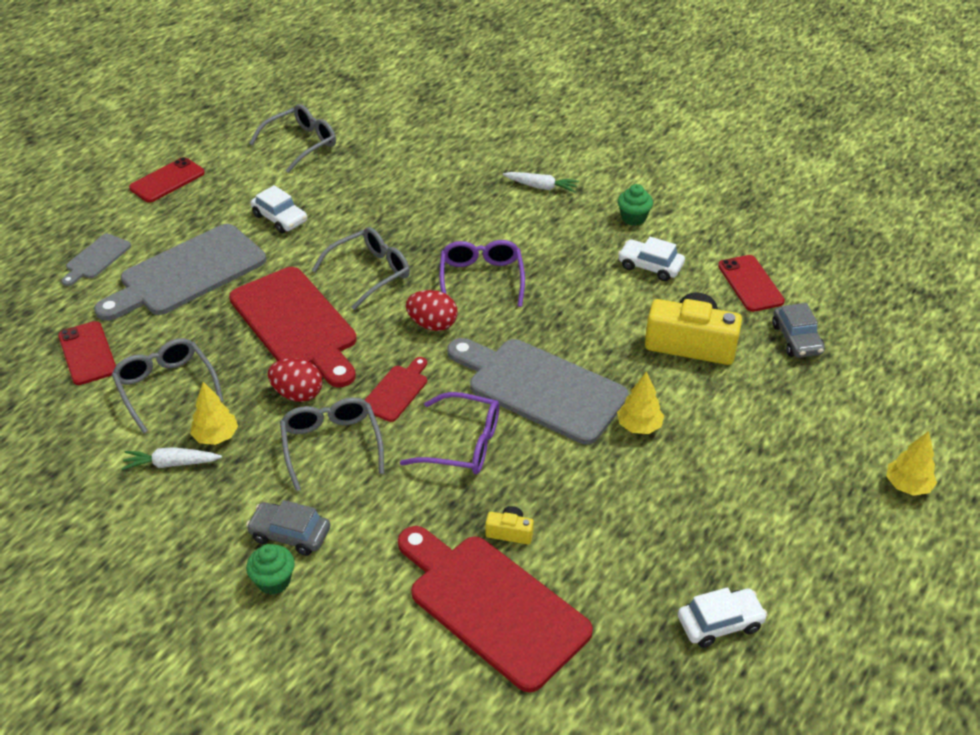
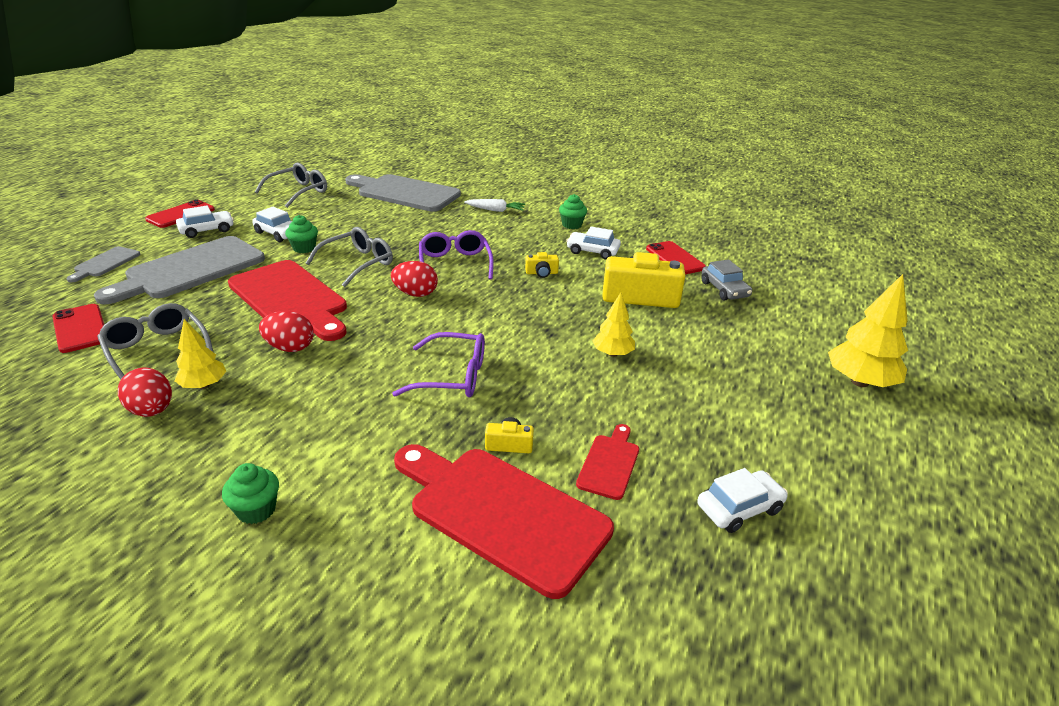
camera: 10 degrees left, 10 degrees down
white carrot [121,447,222,470] -> red egg [118,368,172,417]
grey car [246,500,330,556] -> none
grey glasses [280,397,384,491] -> none
red cutting board [365,357,427,422] -> red cutting board moved to [576,424,639,500]
grey cutting board [447,338,629,444] -> grey cutting board moved to [345,174,461,212]
yellow tree [886,431,937,496] -> yellow tree [828,274,908,387], size x1.65
none -> white car [176,206,234,238]
none -> green cupcake [285,215,318,253]
none -> yellow camera [525,252,559,278]

